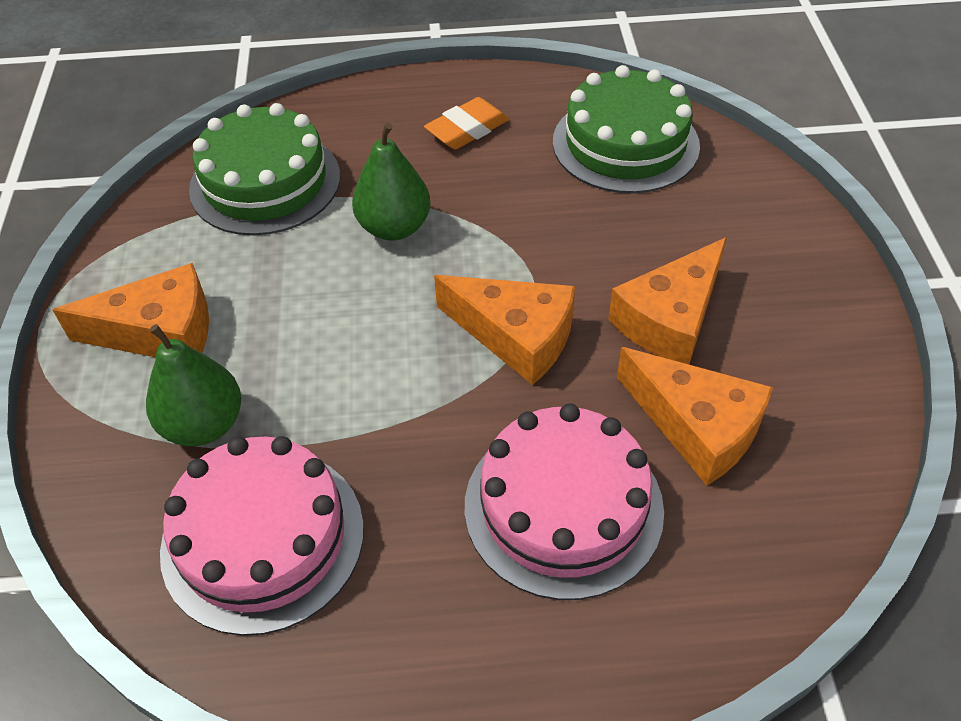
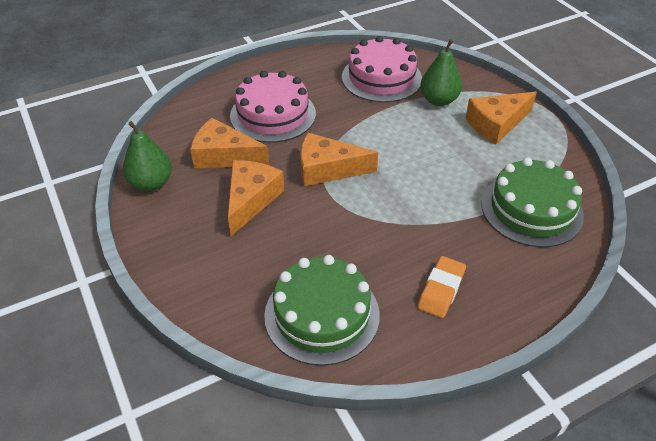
camera: 155 degrees right, 5 degrees down
green pear [352,123,431,240] -> green pear moved to [123,121,172,191]

